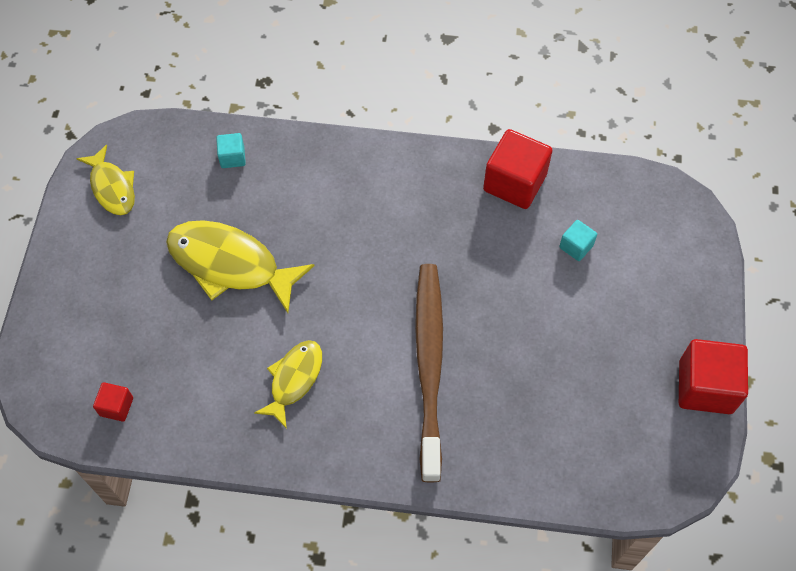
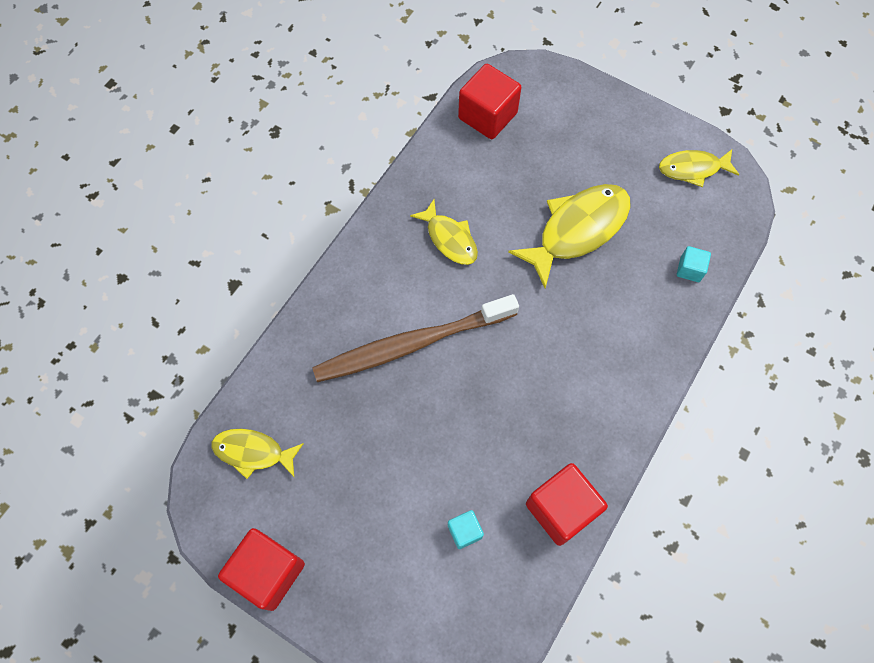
camera: 115 degrees right, 5 degrees up
red cube [93,382,133,422] -> red cube [458,64,521,139], size x1.99
brown toothbrush [415,264,443,482] -> brown toothbrush turned 135 degrees clockwise [312,294,519,382]
none -> yellow fish [211,429,304,479]

